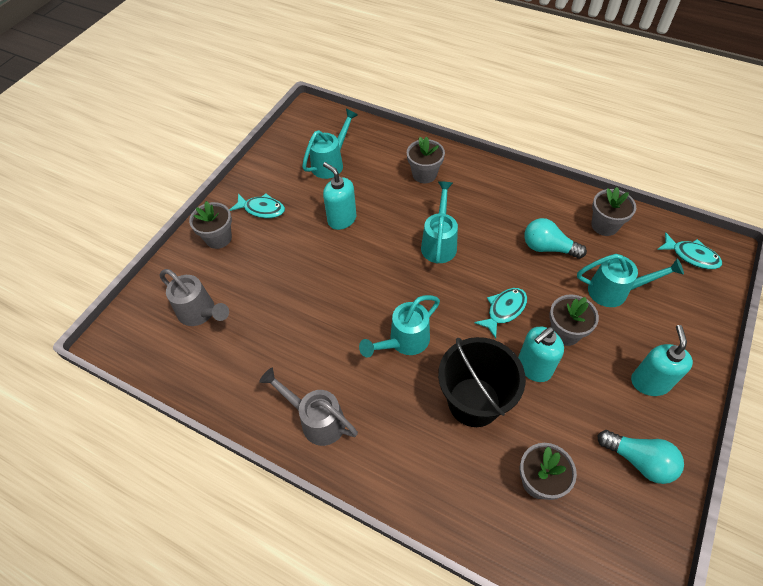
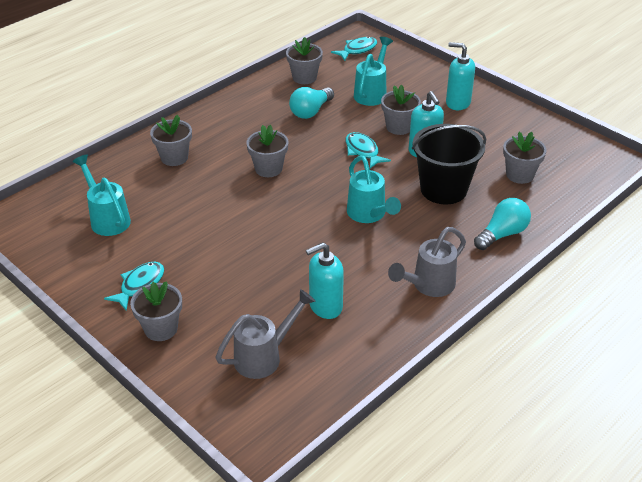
camera: 75 degrees left, 15 degrees down
turquoise soap dispenser [323,162,357,230] -> turquoise soap dispenser moved to [306,243,344,319]
turquoise watering can [421,181,458,264] -> grey flower pot [246,125,288,177]
turquoise light bulb [597,430,684,484] -> turquoise light bulb moved to [474,198,531,250]

